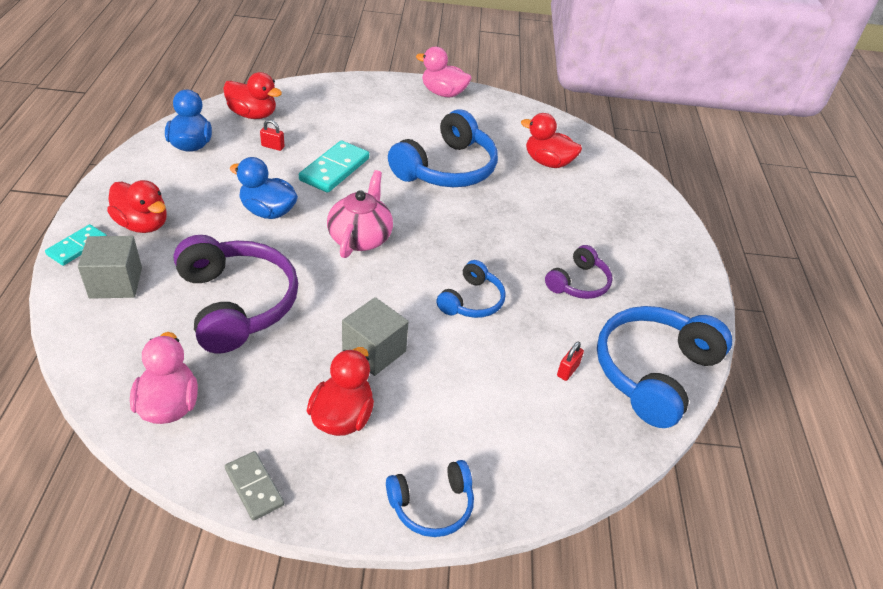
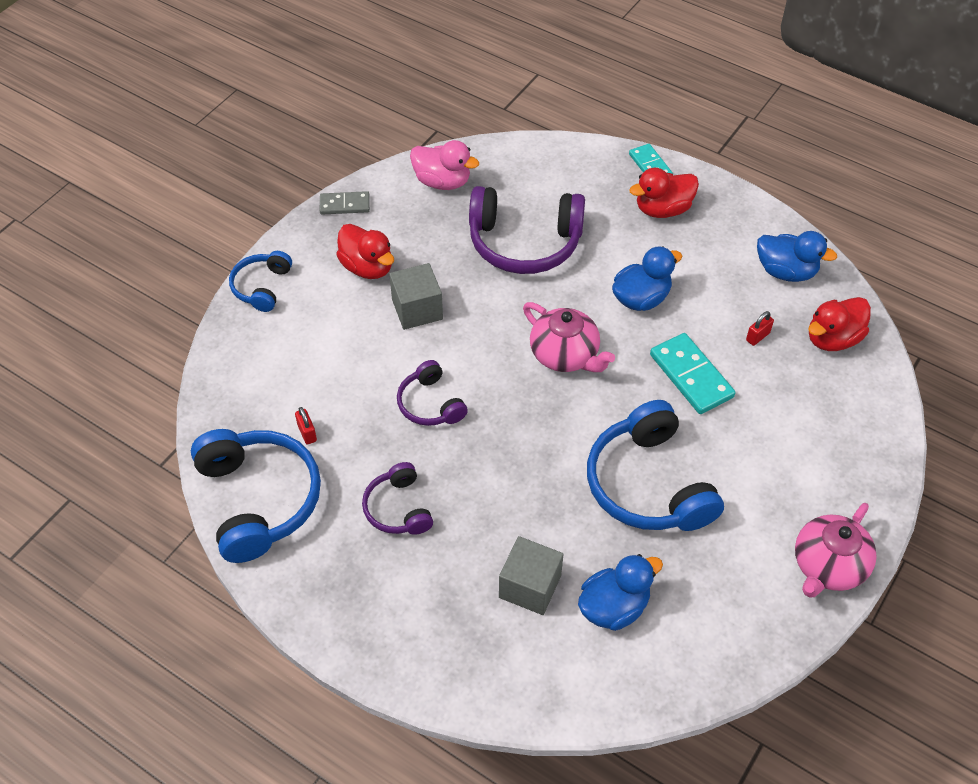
camera: 125 degrees right, 10 degrees up
grey cube [78,236,142,299] -> grey cube moved to [499,536,564,615]
pink duck [416,47,472,98] -> pink teapot [795,503,877,597]
blue headphones [436,260,506,318] -> purple headphones [397,360,468,426]
red duck [521,113,582,168] -> blue duck [578,554,663,631]

